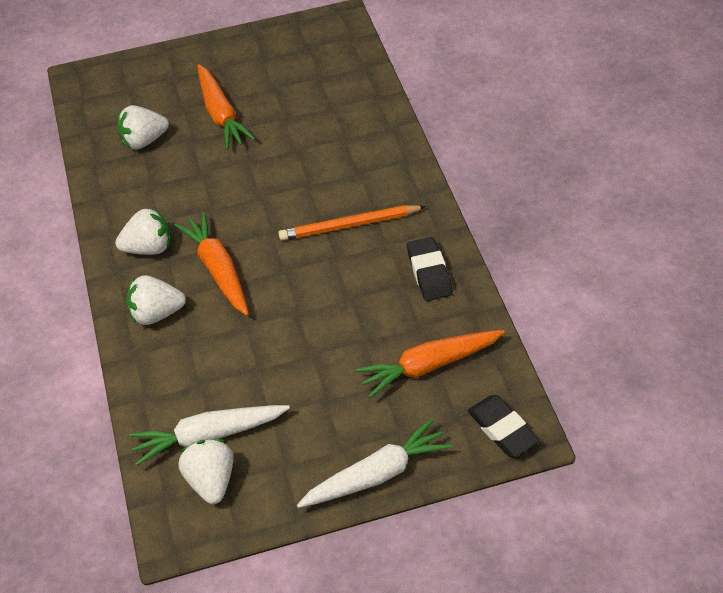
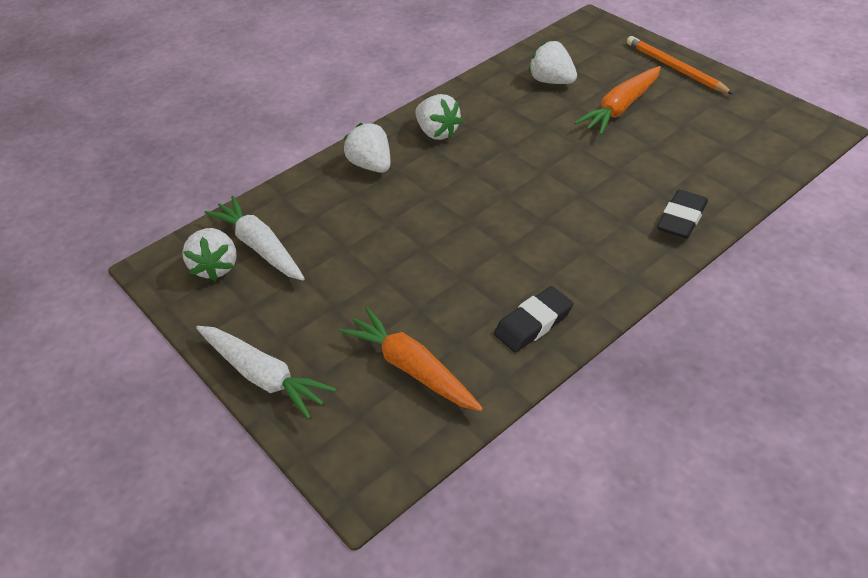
camera: 65 degrees right, 5 degrees down
orange carrot [174,212,249,316] -> none
white strawberry [178,439,234,504] -> white strawberry turned 120 degrees clockwise [182,228,237,281]
orange pencil [278,205,426,240] -> orange pencil moved to [627,36,733,94]
black eraser [468,395,540,457] -> black eraser moved to [657,190,708,239]

